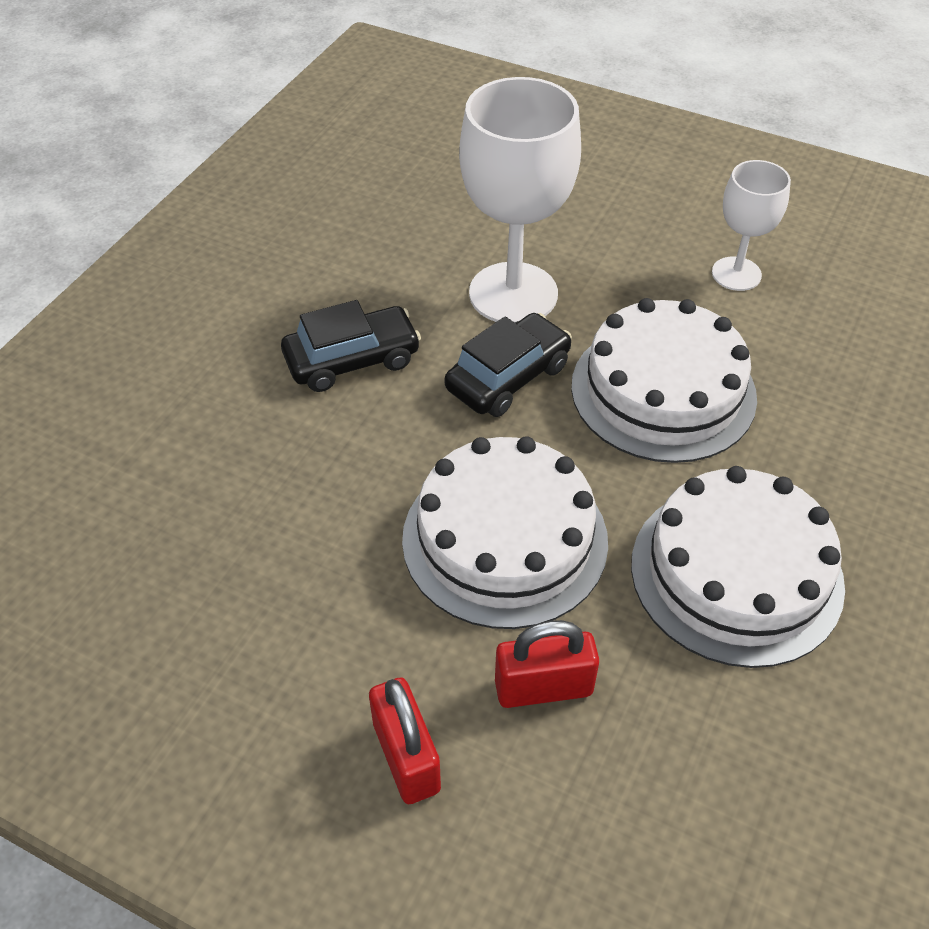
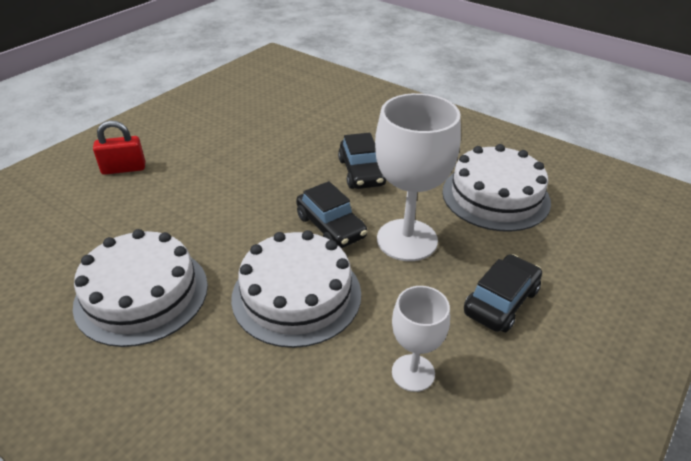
camera: 100 degrees right, 10 degrees down
white cake [402,436,608,629] -> white cake moved to [442,144,551,232]
red padlock [495,620,599,708] -> none
none -> black car [464,254,542,332]

